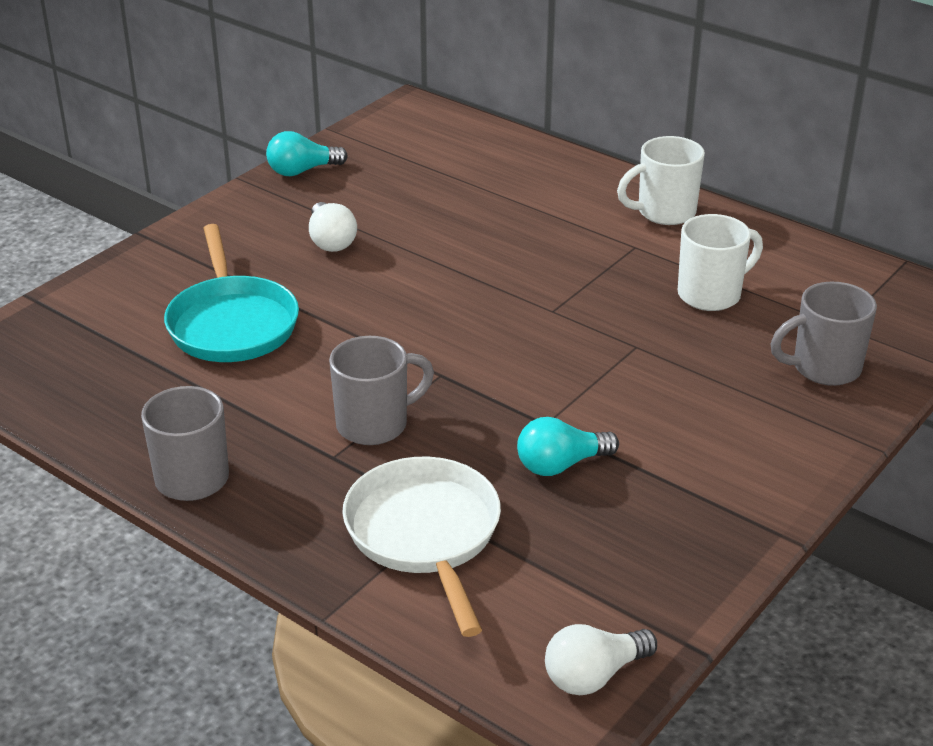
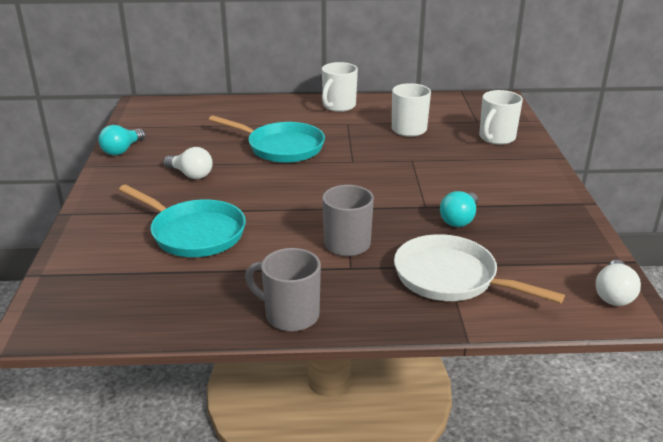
camera: 40 degrees left, 5 degrees down
grey mug [770,282,877,386] -> white mug [479,90,523,145]
none -> turquoise pan [209,115,325,163]

